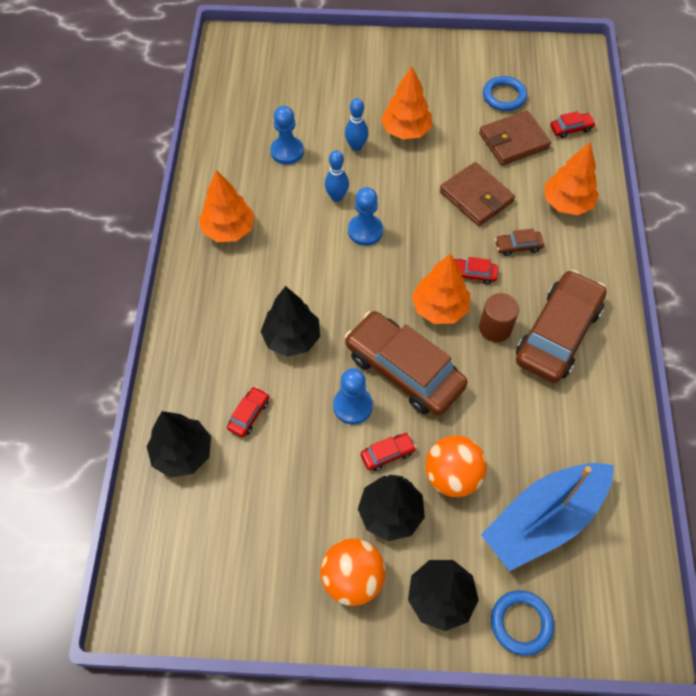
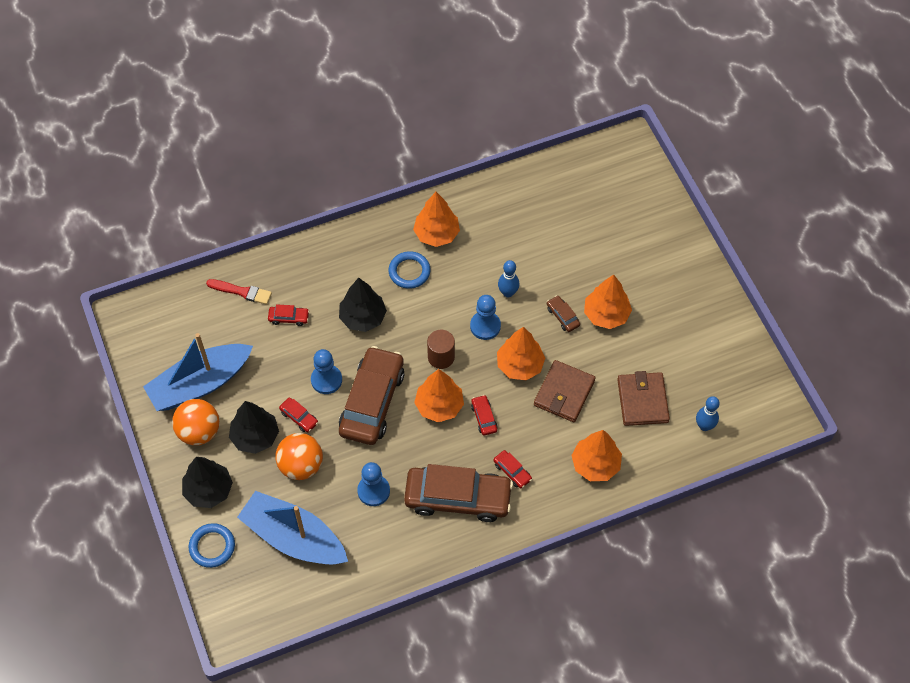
camera: 65 degrees right, 0 degrees up
black tree [146,411,211,478] -> red brush [206,279,272,305]
blue pawn [270,106,304,165] -> blue pawn moved to [357,462,390,506]
blue bowling pin [345,98,368,151] -> blue bowling pin moved to [696,396,720,431]
brown wallet [479,111,551,165] -> brown wallet turned 45 degrees clockwise [617,371,670,426]
brown cylinder [479,293,519,342] -> brown cylinder moved to [427,330,455,369]
blue ring [483,76,527,111] -> blue ring moved to [389,251,430,289]
brown car [495,228,544,256] -> brown car moved to [547,295,580,332]
red car [550,111,596,138] -> red car moved to [493,450,532,488]
none -> blue boat [143,333,253,411]
none -> orange tree [497,327,545,380]

